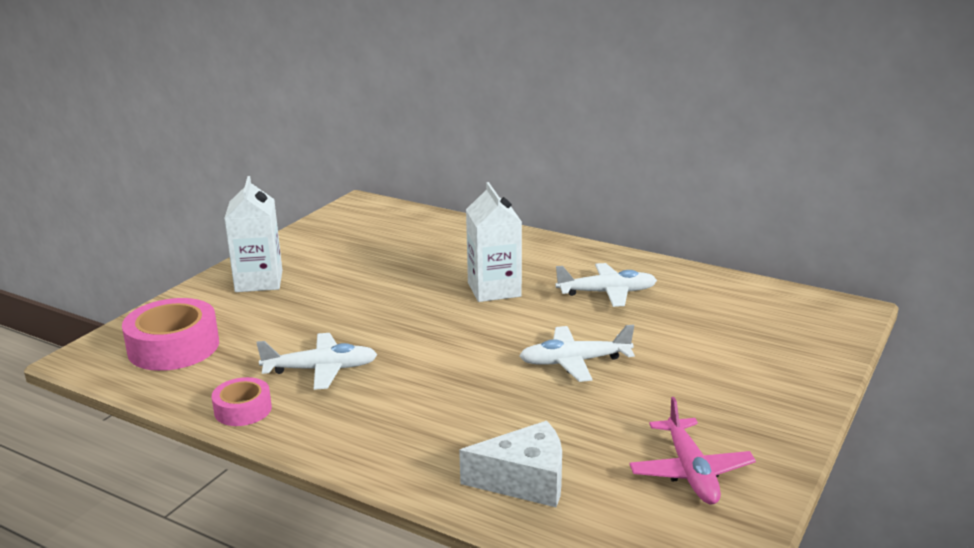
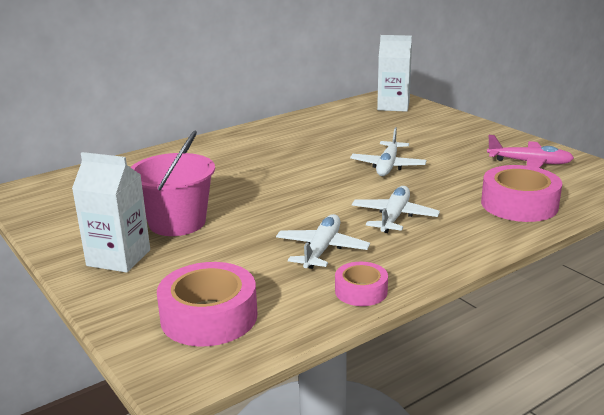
camera: 65 degrees left, 0 degrees up
white cheese [459,421,562,507] -> pink tape [481,165,562,222]
white carton [466,182,522,302] -> white carton moved to [377,35,412,112]
white plane [555,263,657,307] -> white plane moved to [352,186,440,233]
none -> pink bucket [131,131,215,236]

